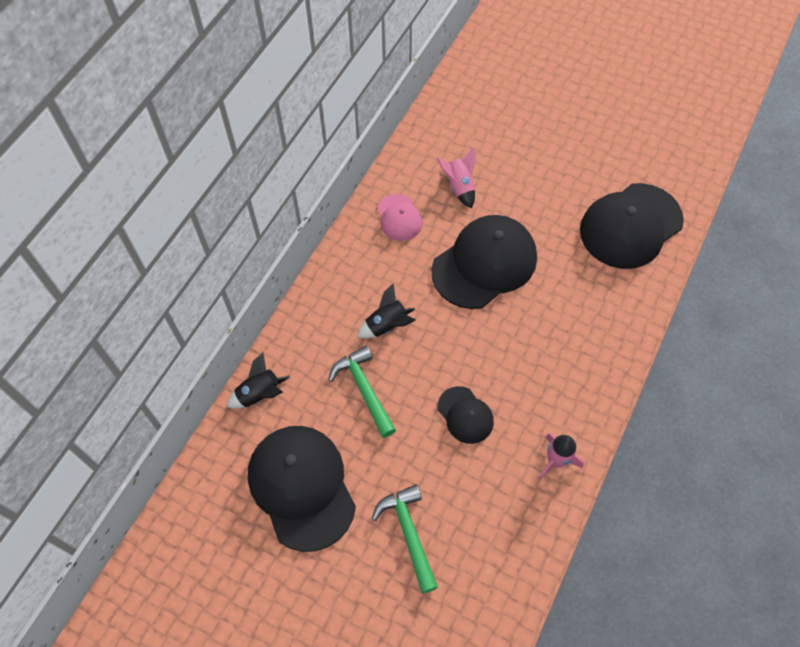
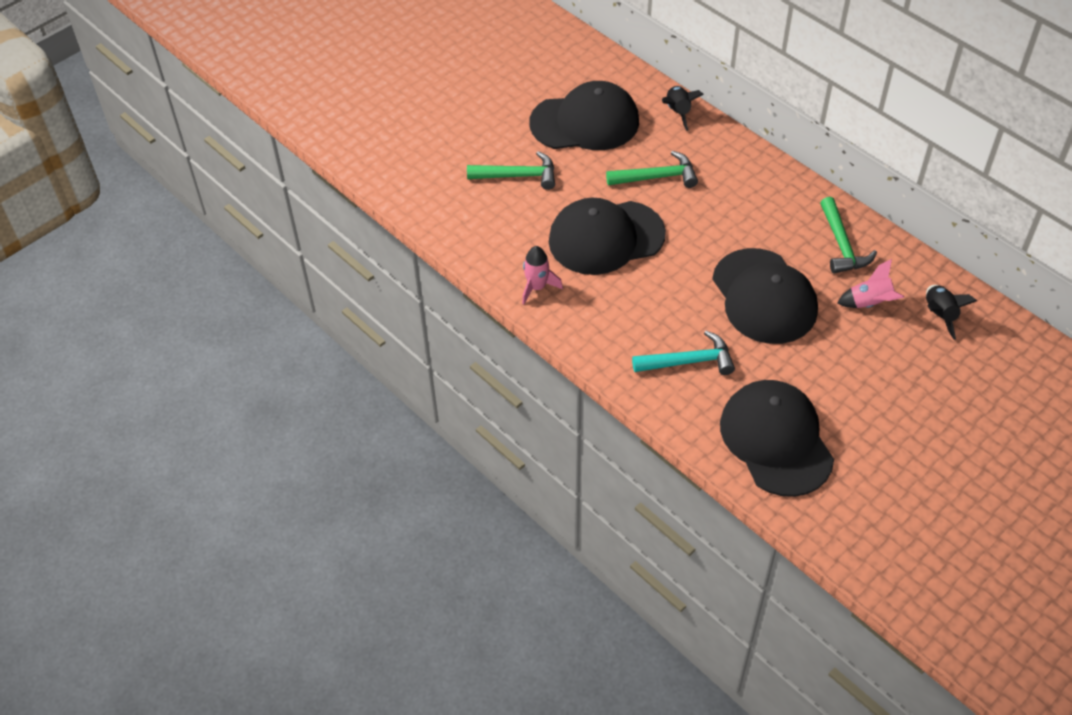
camera: 110 degrees right, 10 degrees down
black rocket [358,283,415,339] -> black rocket moved to [926,285,977,340]
pink cap [377,194,423,241] -> green hammer [820,197,877,274]
black cap [438,386,494,444] -> black cap [549,198,666,275], size x1.97
none -> turquoise hammer [632,331,735,375]

